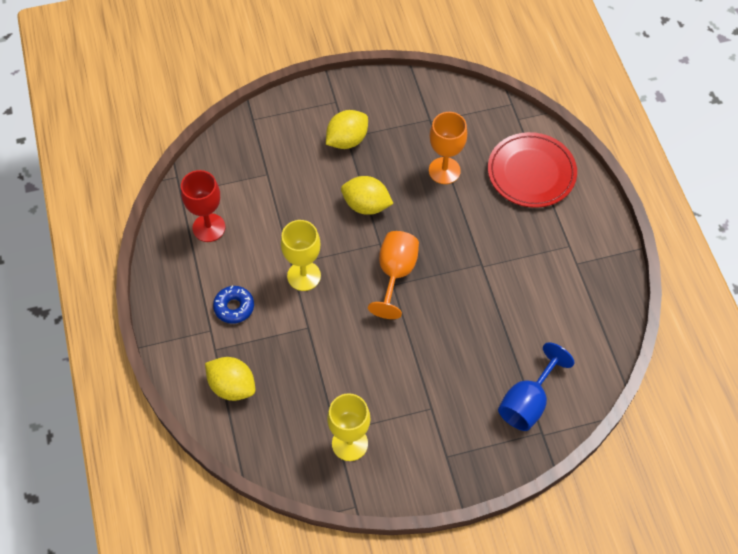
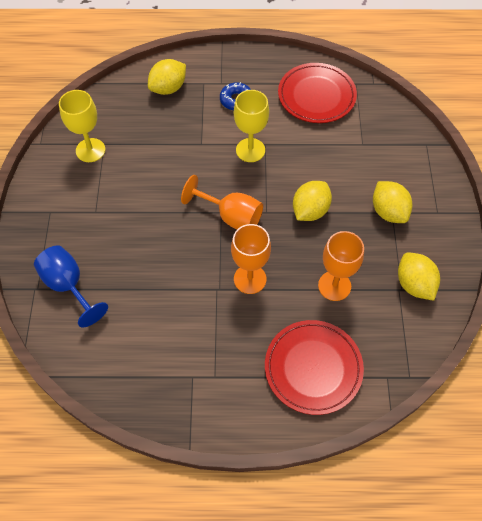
camera: 105 degrees right, 0 degrees up
red goblet [181,170,225,242] -> red plate [278,63,357,123]
none -> orange goblet [231,224,271,294]
none -> yellow lemon [398,252,440,301]

